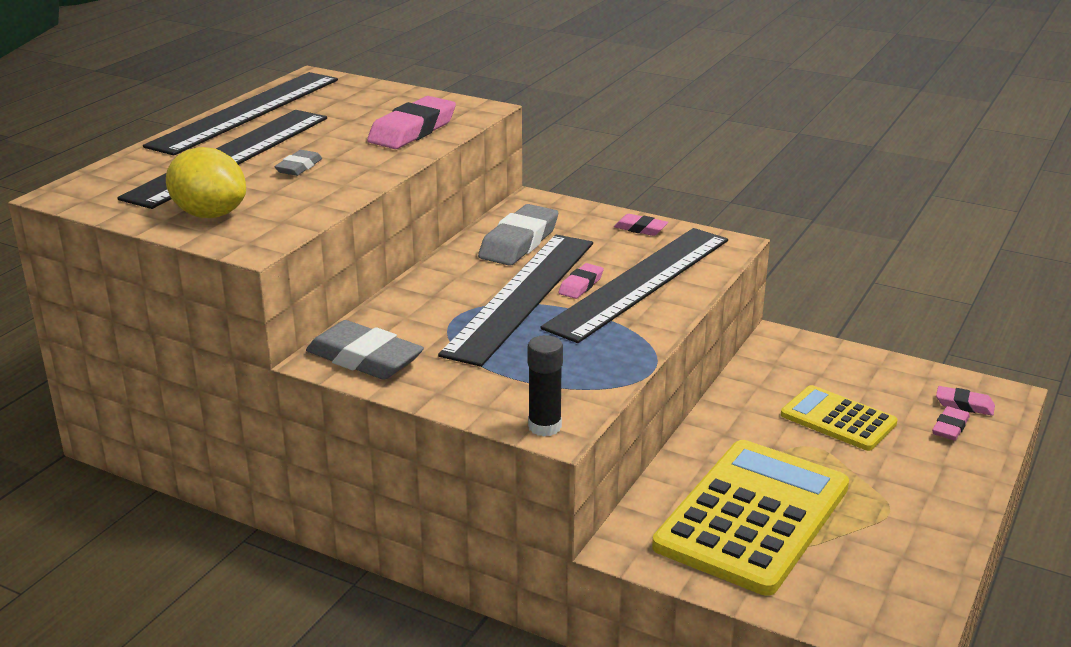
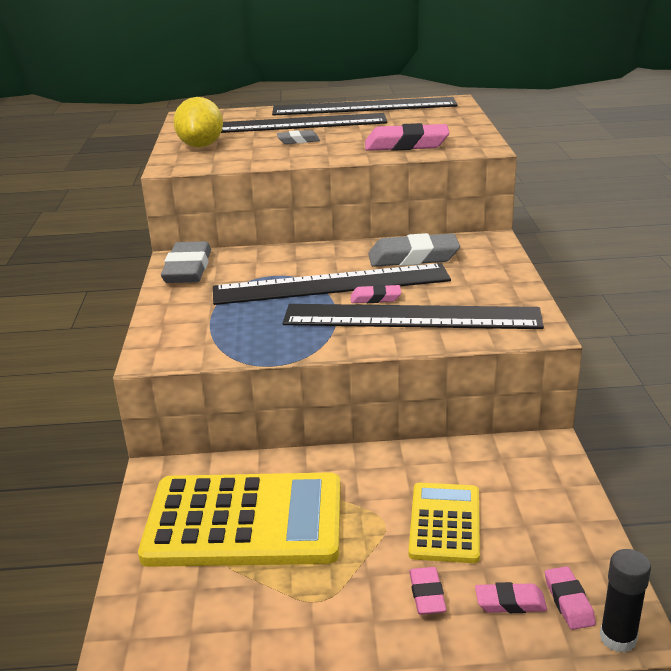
camera: 60 degrees right, 0 degrees up
black glue stick [528,335,563,436] -> black glue stick moved to [600,549,651,653]
pink eraser [614,214,668,236] -> pink eraser moved to [409,567,447,615]

